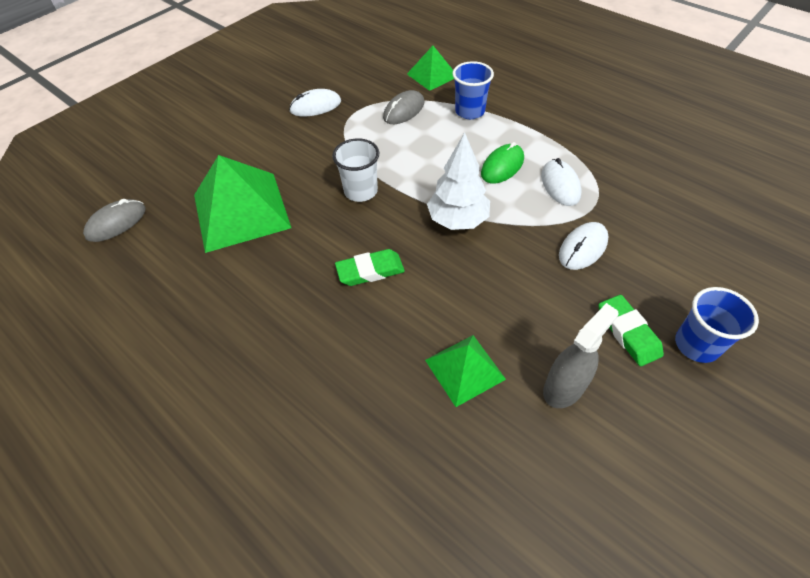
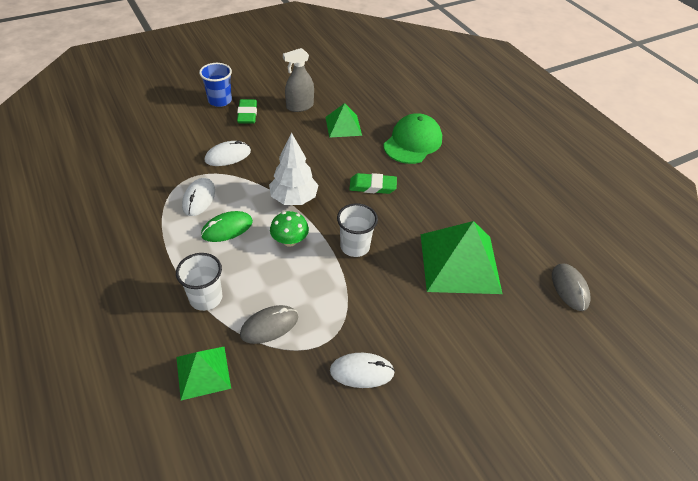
camera: 165 degrees left, 5 degrees down
grey mouse [83,199,146,242] -> grey mouse turned 75 degrees counterclockwise [552,264,591,311]
blue cup [453,61,494,119] -> white cup [176,253,222,311]
none -> green mushroom [270,211,309,247]
none -> green cap [383,113,442,164]

